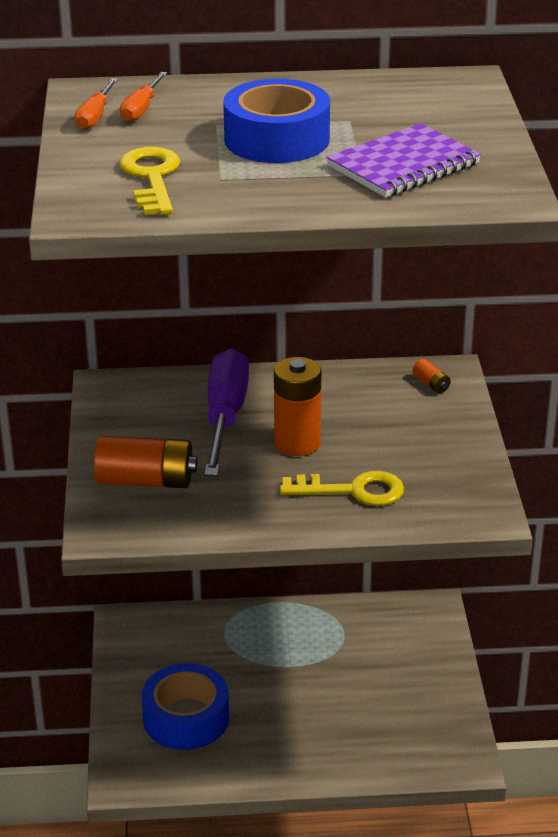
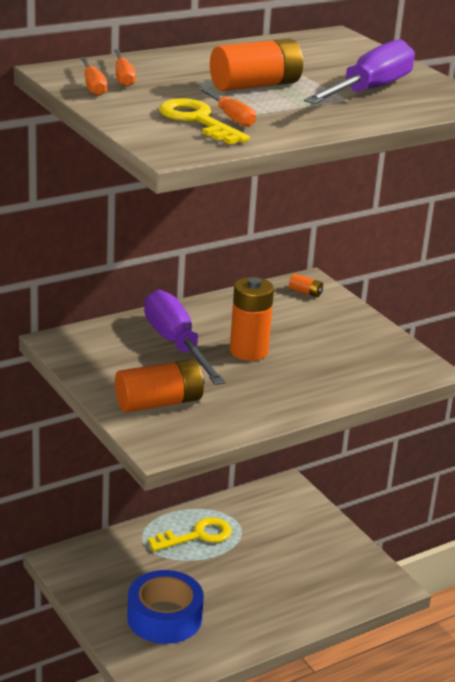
camera: 30 degrees left, 5 degrees down
blue tape [223,79,330,163] -> orange battery [210,39,303,91]
yellow key [280,471,404,506] -> yellow key moved to [148,517,232,552]
purple notebook [326,123,481,197] -> purple screwdriver [304,39,415,104]
none -> orange screwdriver [198,87,256,127]

